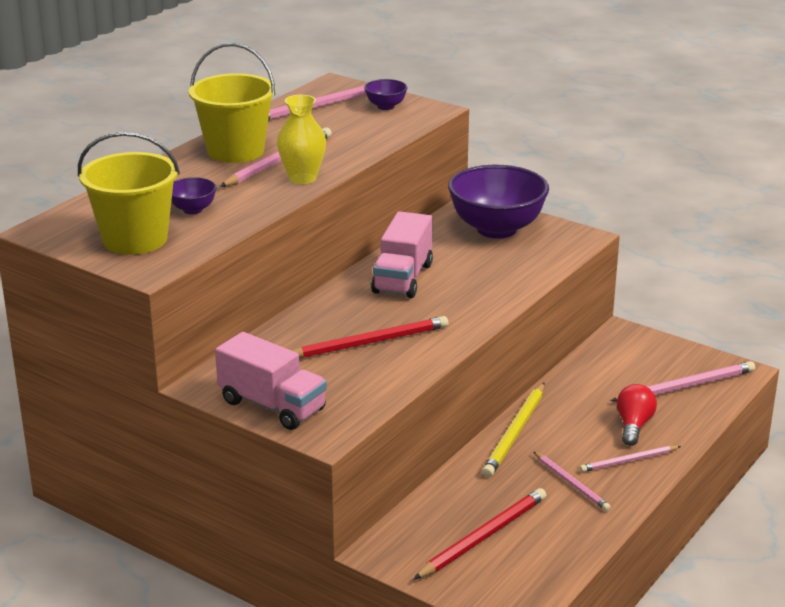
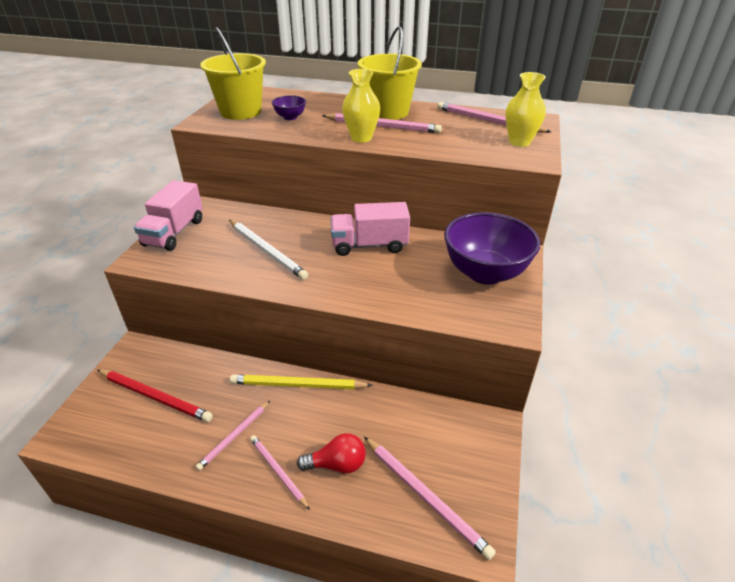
camera: 70 degrees right, 10 degrees up
red pencil [292,316,449,358] -> white pencil [229,220,308,280]
purple bowl [364,79,408,110] -> yellow vase [506,72,546,147]

